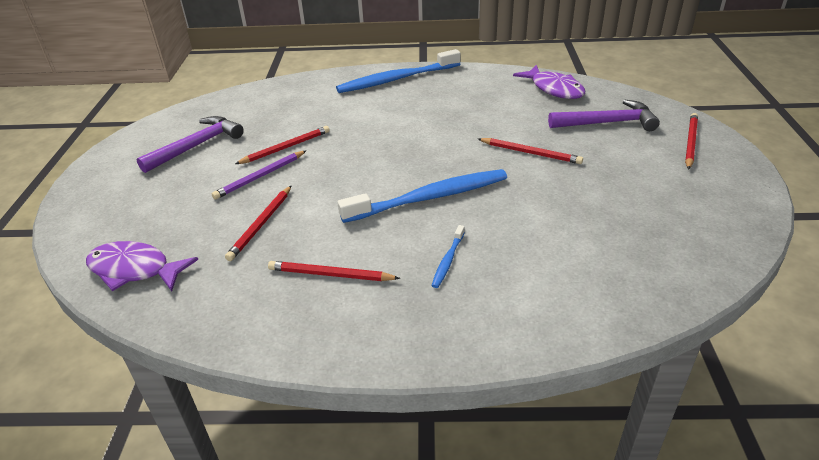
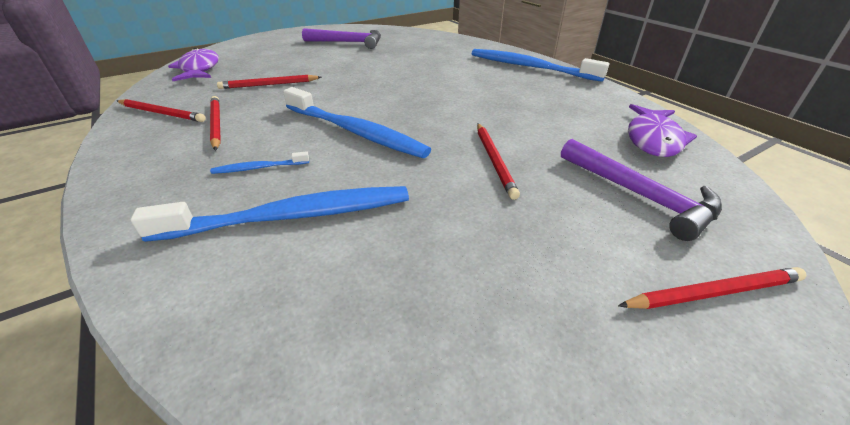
camera: 55 degrees right, 0 degrees up
purple pencil [212,150,307,200] -> none
red pencil [235,126,330,164] -> red pencil moved to [117,99,206,122]
none -> blue toothbrush [130,186,409,242]

